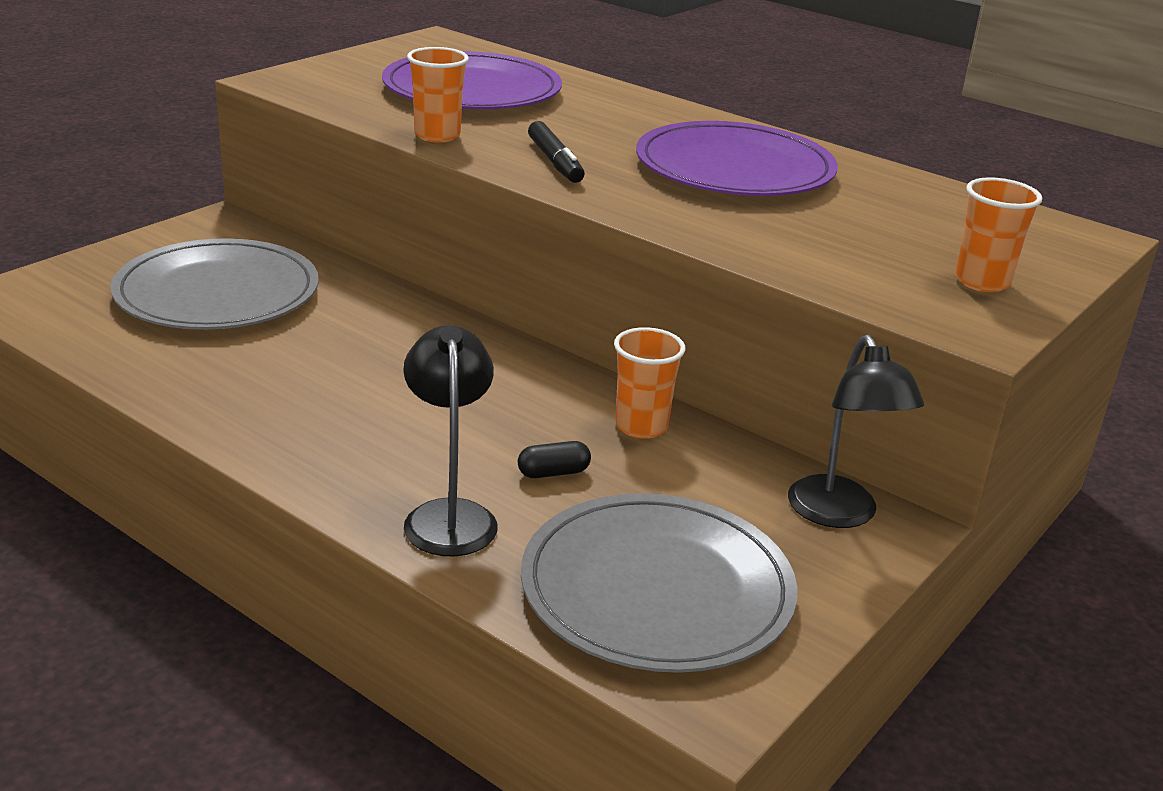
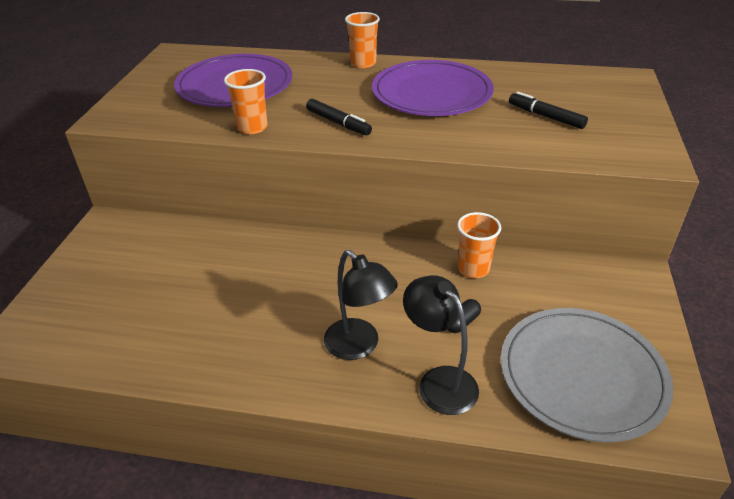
camera: 25 degrees left, 10 degrees up
grey plate [110,238,319,330] -> none
black lamp [788,335,924,528] -> black lamp moved to [324,250,398,360]
orange cup [955,177,1042,292] -> orange cup moved to [345,12,380,68]
none -> black marker [509,91,588,129]

